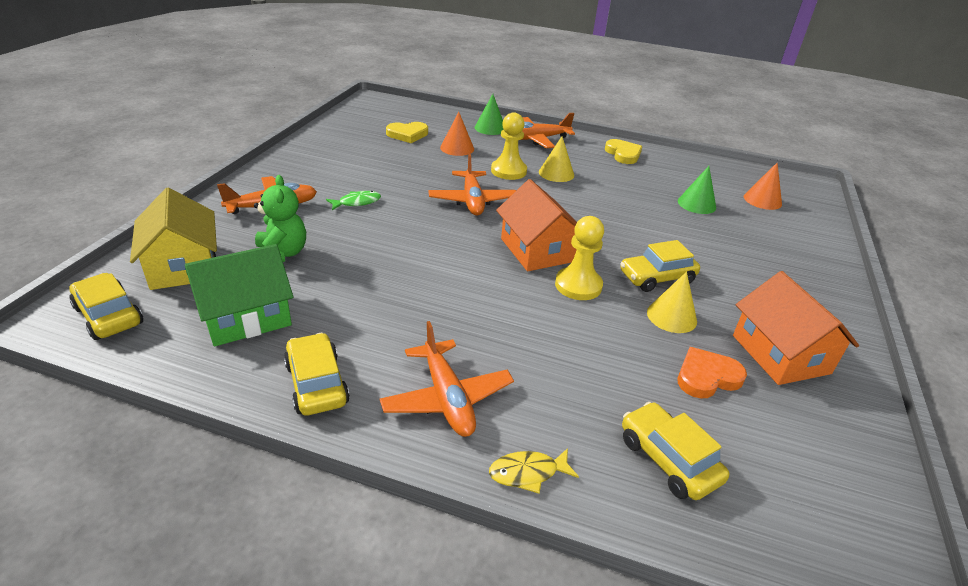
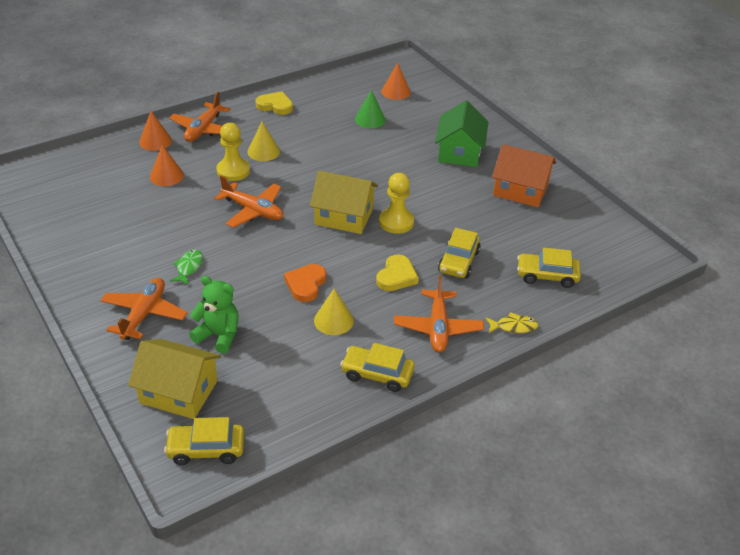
camera: 50 degrees left, 5 degrees up
green house [185,244,293,346] -> green house moved to [435,100,488,167]
orange plane [380,321,514,437] -> orange plane turned 75 degrees clockwise [394,275,484,352]
yellow heart [386,122,428,143] -> yellow heart moved to [376,255,419,291]
green cone [475,94,504,135] -> orange cone [139,111,172,151]
yellow fish [489,448,579,494] -> yellow fish turned 120 degrees counterclockwise [485,312,539,333]
orange house [496,179,577,271] -> yellow house [310,171,378,234]
yellow car [620,240,700,292] -> yellow car moved to [438,228,481,278]
yellow cone [647,272,697,333] -> yellow cone moved to [314,289,354,335]
orange heart [678,347,747,399] -> orange heart moved to [284,264,326,302]

